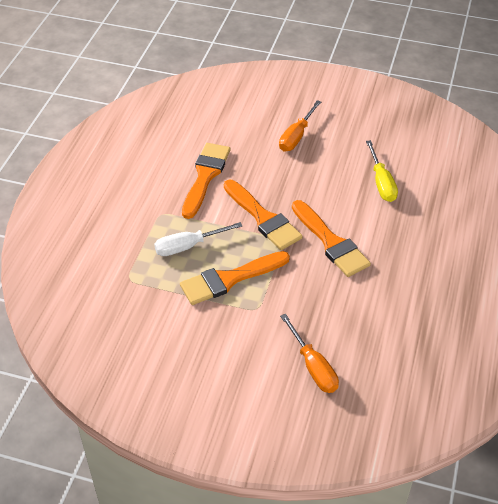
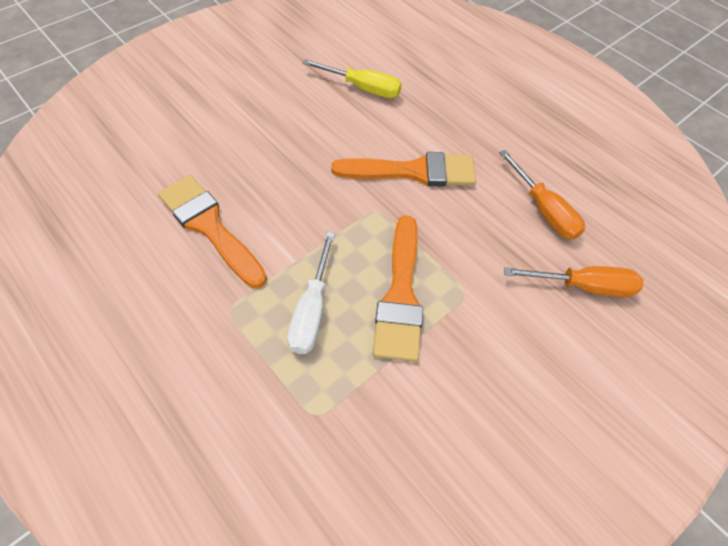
camera: 60 degrees left, 10 degrees up
orange brush [224,180,303,250] -> none
orange screwdriver [279,100,321,151] -> orange screwdriver moved to [499,150,585,239]

